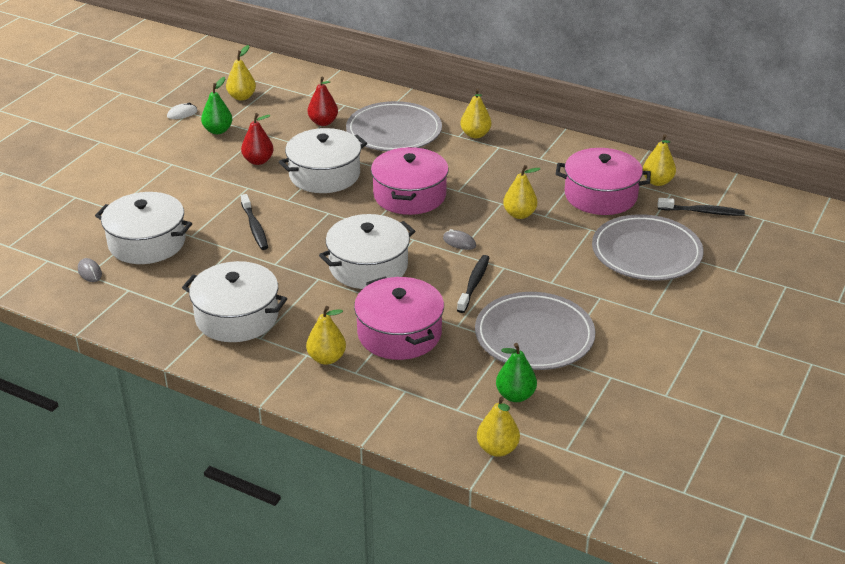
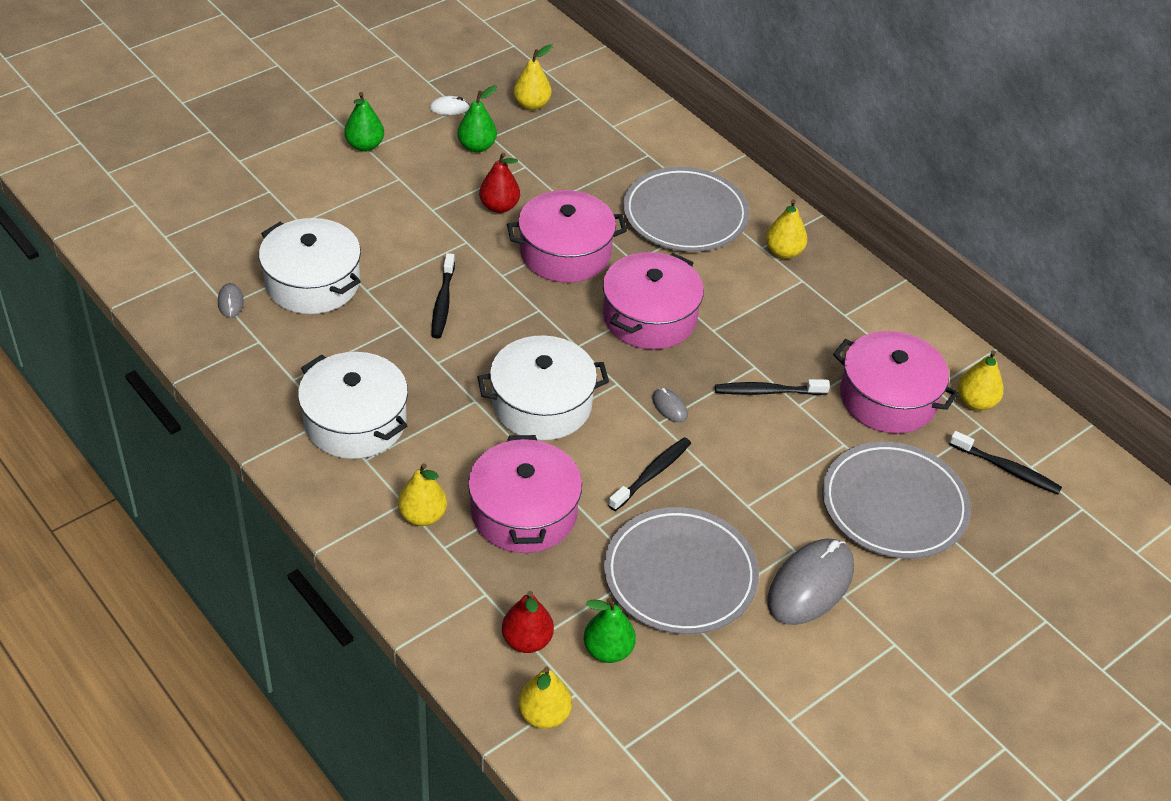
camera: 20 degrees right, 10 degrees up
white pot [279,128,367,193] -> pink pot [507,190,627,283]
red pear [308,76,338,126] -> red pear moved to [502,591,554,653]
yellow pear [503,165,540,219] -> black toothbrush [715,379,830,395]
none -> green pear [344,92,384,152]
none -> grey mouse [767,538,854,625]

